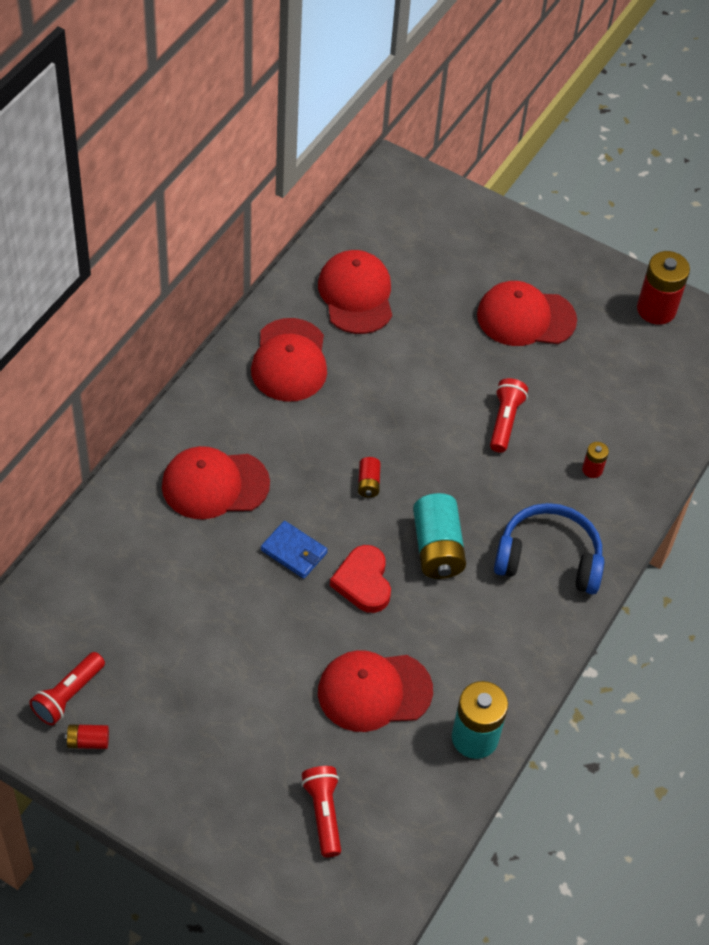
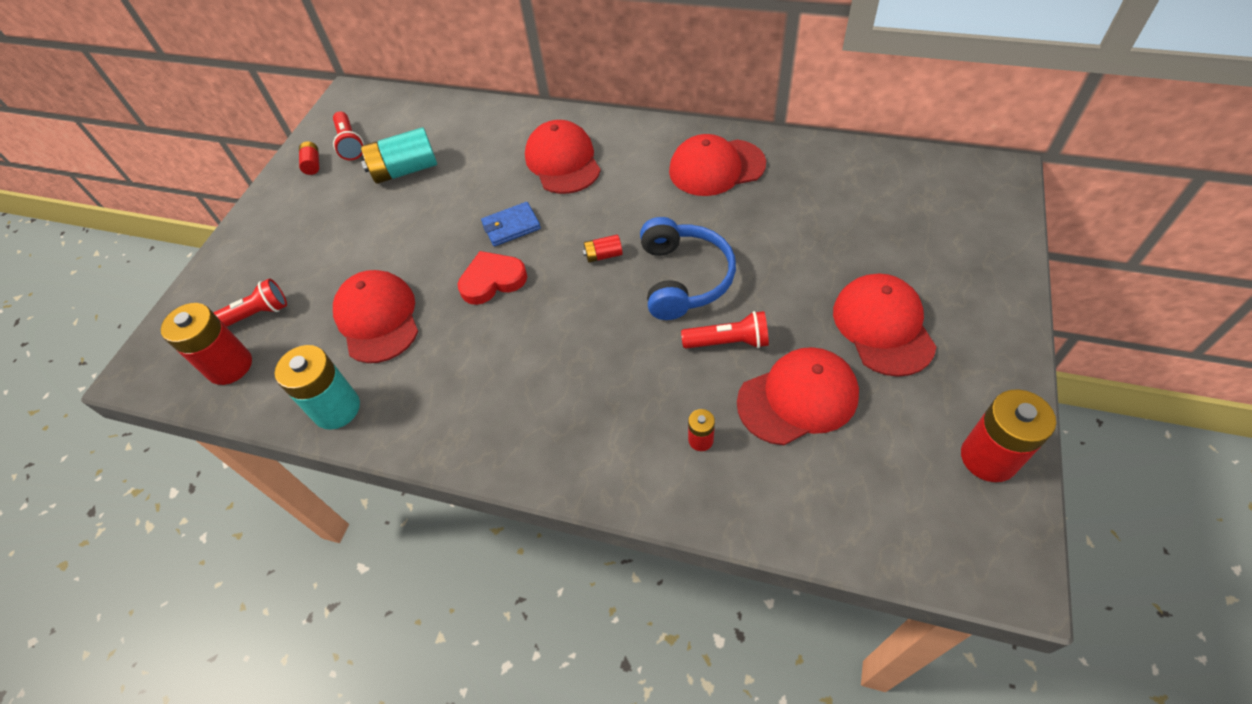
camera: 85 degrees right, 0 degrees up
red flashlight [29,652,105,726] -> red flashlight turned 135 degrees counterclockwise [333,112,364,160]
blue wallet [261,521,328,579] -> blue wallet turned 45 degrees clockwise [481,202,541,246]
red cap [318,250,392,334] -> red cap moved to [737,347,859,445]
turquoise battery [413,493,466,579] -> turquoise battery moved to [361,127,437,184]
blue headphones [494,503,604,595] -> blue headphones moved to [640,217,736,320]
none -> red battery [161,303,252,385]

